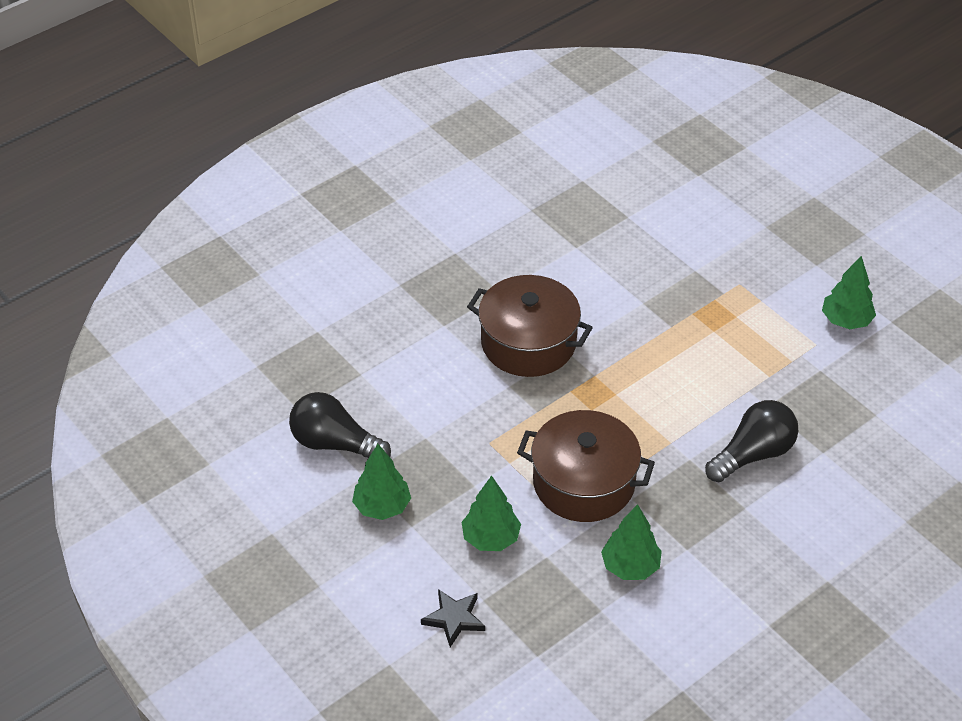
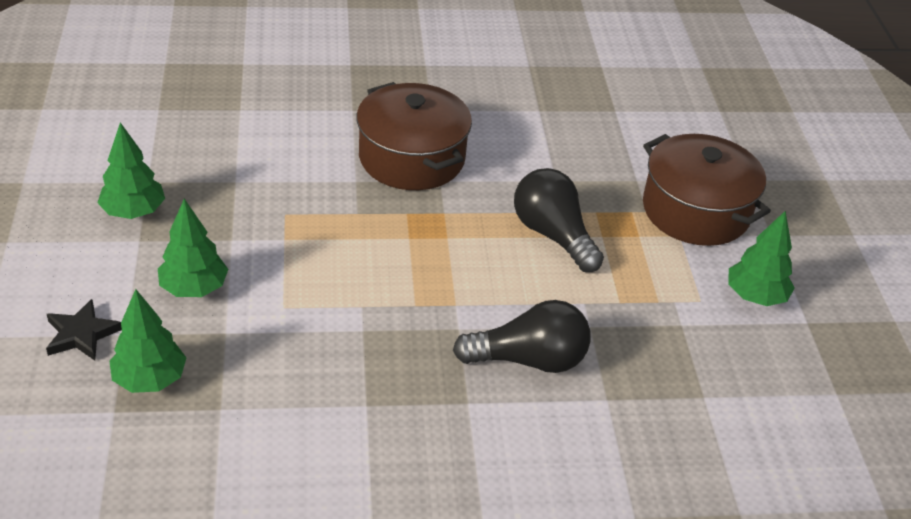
camera: 30 degrees right, 5 degrees down
black light bulb [289,392,391,458] -> black light bulb moved to [514,168,604,272]
brown pot [517,410,655,522] -> brown pot moved to [643,134,771,246]
green tree [601,504,662,580] -> green tree moved to [109,289,186,393]

